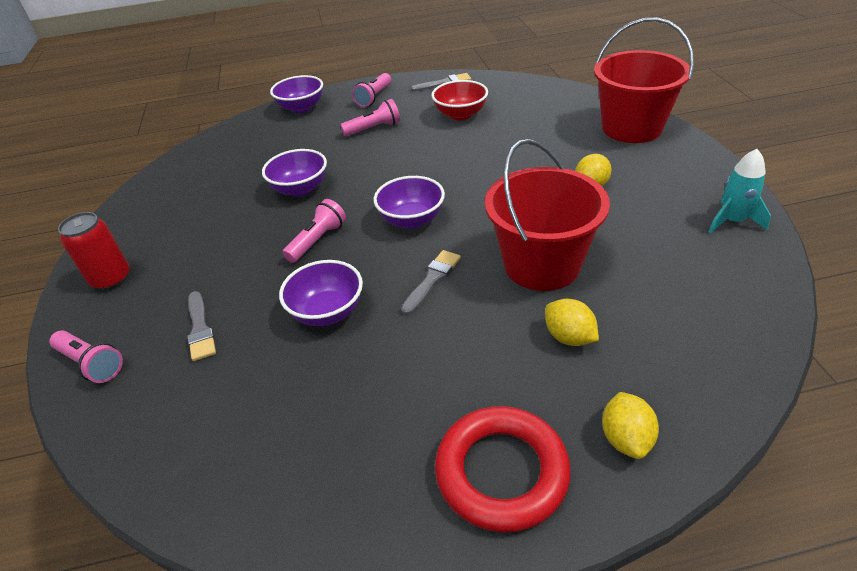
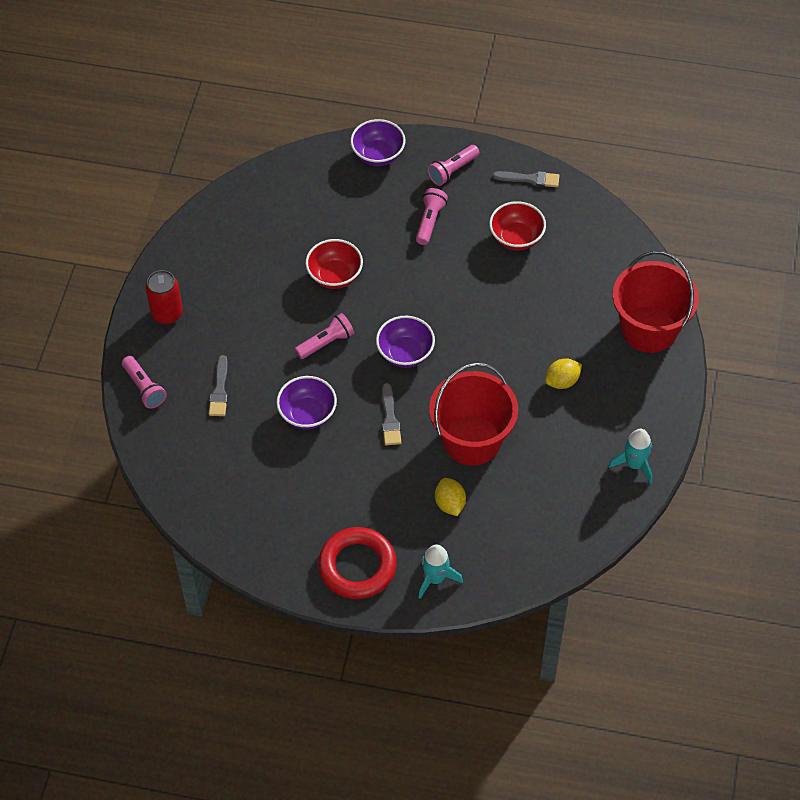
camera: 20 degrees right, 15 degrees up
purple bowl [262,149,327,197] -> red bowl [306,239,363,289]
pink flashlight [340,99,400,137] -> pink flashlight turned 75 degrees counterclockwise [416,188,448,245]
grey brush [401,250,461,315] -> grey brush turned 120 degrees clockwise [382,383,401,445]
yellow lemon [602,392,659,459] -> turquoise rocket [418,544,463,599]

